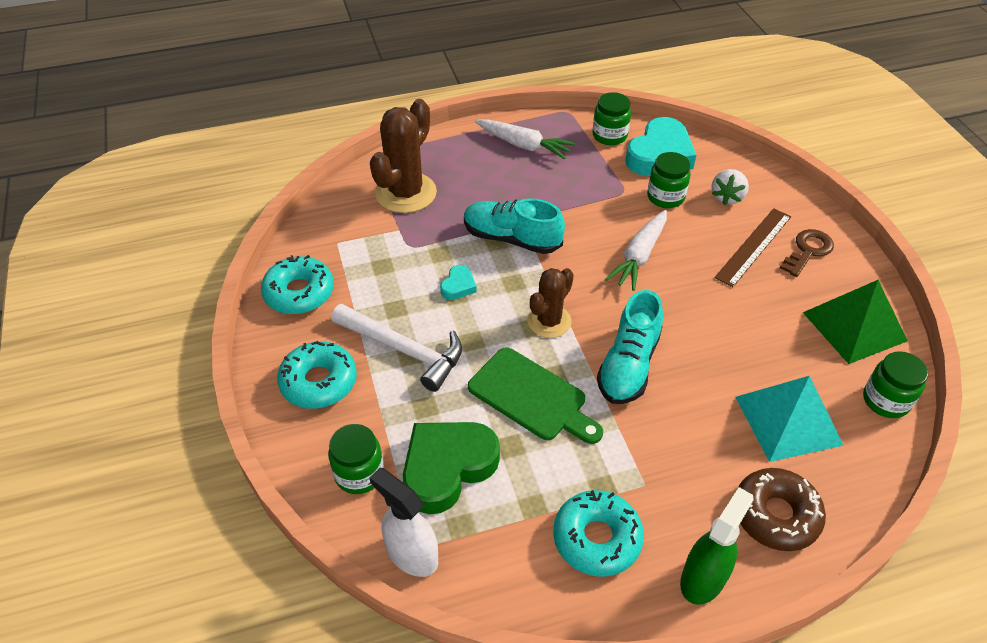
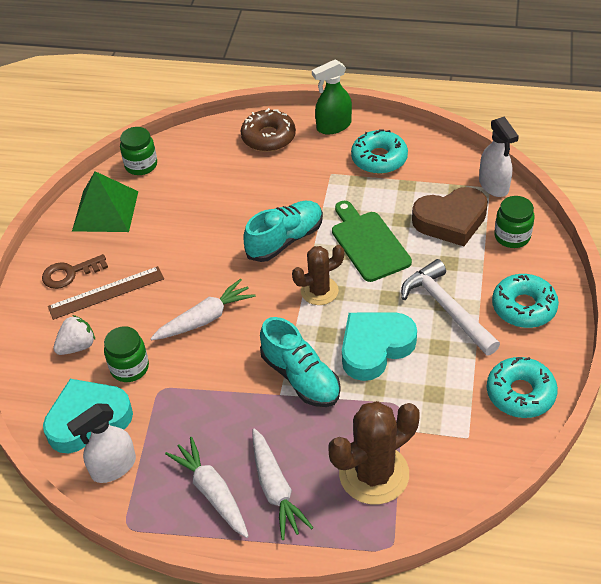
camera: 150 degrees left, 0 degrees up
green heart [403,422,500,514] -> brown heart [412,187,488,246]
turquoise heart [440,265,477,300] -> turquoise heart [342,312,417,381], size x2.17
green jar [593,92,631,145] -> white spray bottle [67,403,136,483]
turquoise pyramid [735,376,844,462] -> none
none -> white carrot [253,428,314,540]

